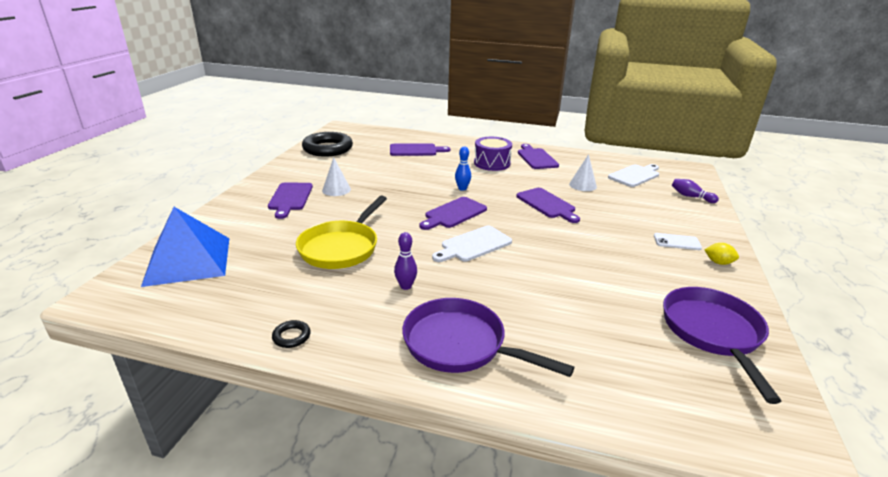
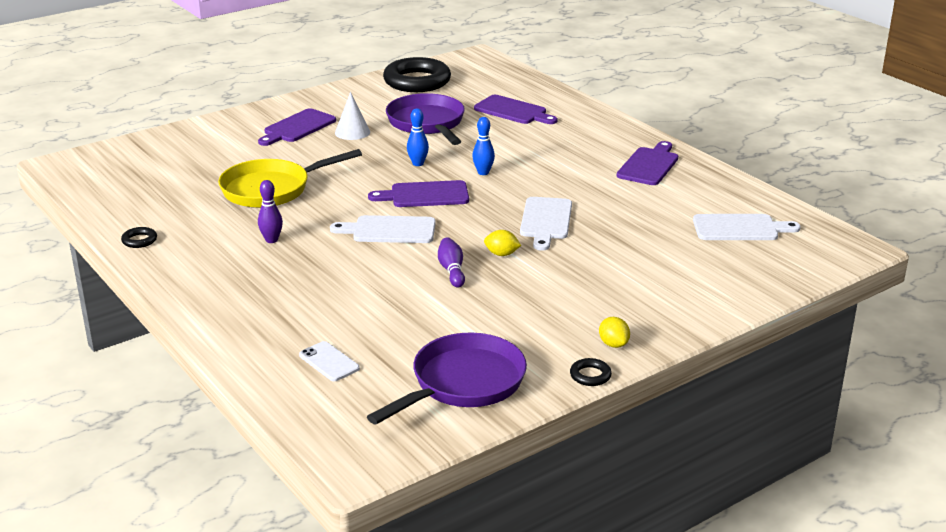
camera: 40 degrees right, 0 degrees up
blue pyramid [141,207,229,287] -> none
purple pan [402,298,574,377] -> purple pan moved to [386,93,465,145]
purple drum [474,137,512,171] -> none
purple cutting board [516,188,580,223] -> white cutting board [520,197,572,251]
white cone [569,154,597,191] -> none
white phone [654,233,702,250] -> white phone moved to [299,341,360,381]
purple bowling pin [672,179,719,203] -> purple bowling pin moved to [438,237,465,287]
none -> blue bowling pin [407,109,429,166]
none -> yellow lemon [484,230,521,256]
none -> black ring [570,358,612,386]

